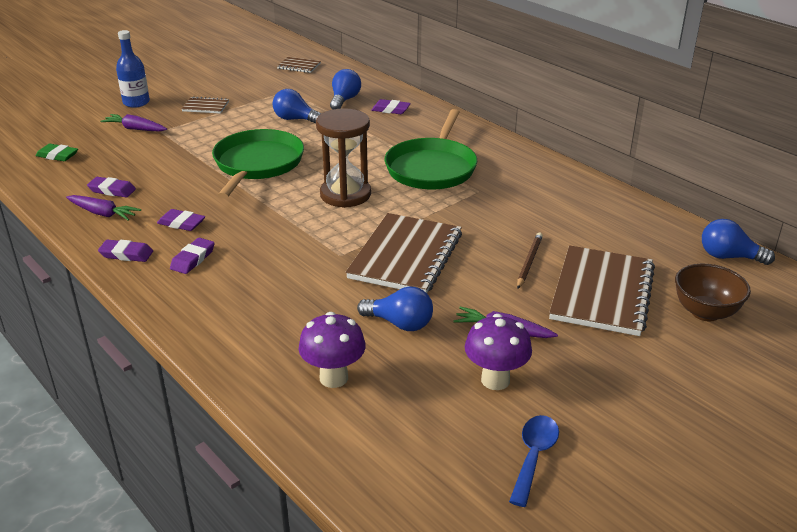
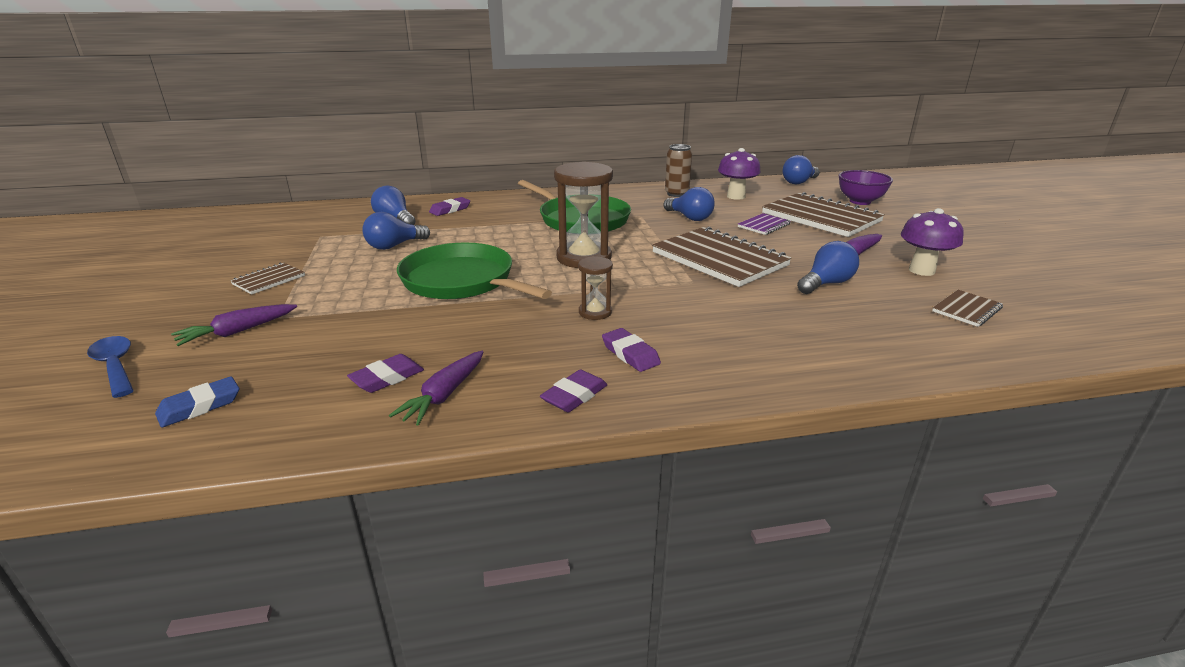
camera: 60 degrees left, 5 degrees down
green eraser [36,144,78,161] -> blue eraser [155,376,239,427]
purple carrot [66,195,141,220] -> purple carrot turned 150 degrees clockwise [389,351,483,426]
blue bottle [116,30,150,108] -> none
purple eraser [157,209,205,231] -> none
brown notebook [277,57,321,73] -> brown notebook moved to [932,290,1003,327]
purple mushroom [299,312,366,388] -> purple mushroom moved to [718,148,761,200]
blue spoon [509,415,559,507] -> blue spoon moved to [87,336,134,398]
brown pencil [517,233,543,289] -> purple notebook [738,213,791,235]
brown bowl [675,264,751,322] -> purple bowl [839,170,893,205]
none -> brown hourglass [578,256,613,320]
none -> blue light bulb [664,187,715,221]
none -> brown can [665,144,692,197]

